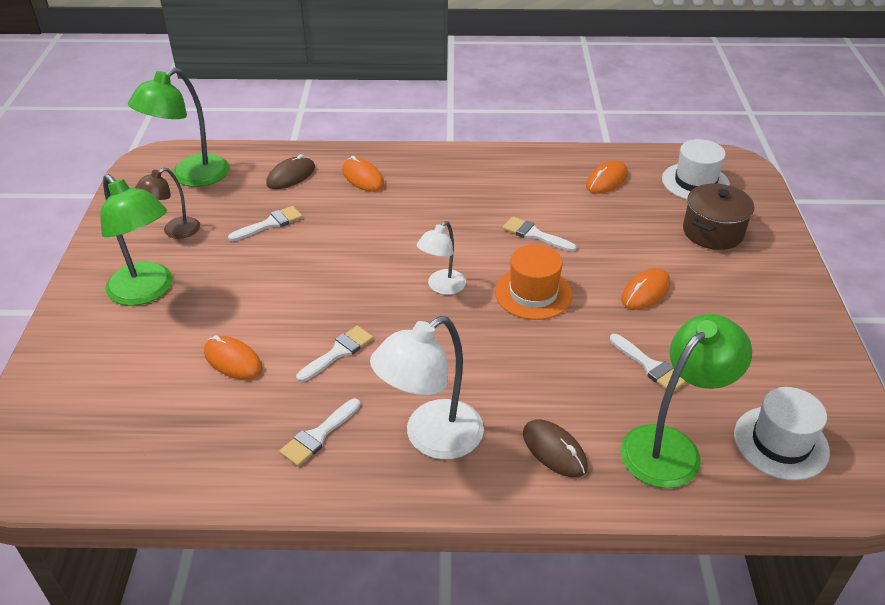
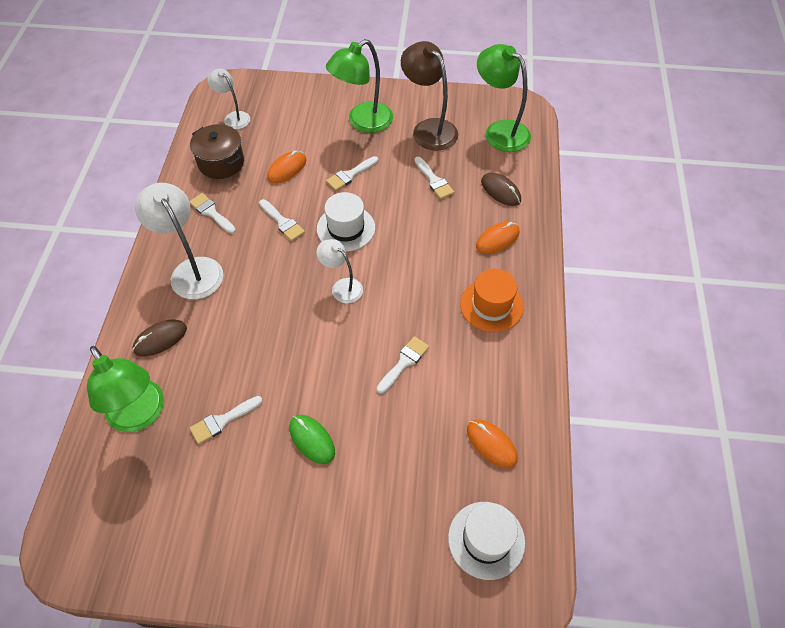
camera: 95 degrees right, 15 degrees up
brown lamp [135,168,200,239] -> brown lamp [401,41,458,150], size x1.70
orange hat [495,244,572,320] -> orange hat moved to [460,269,524,332]
orange mouse [621,268,670,310] -> green mouse [289,415,335,464]
brown pot [683,184,754,250] -> brown pot moved to [190,124,244,179]
white hat [734,387,830,481] -> white hat moved to [317,192,375,252]
none -> white lamp [208,68,250,129]
none -> white brush [326,156,378,191]

